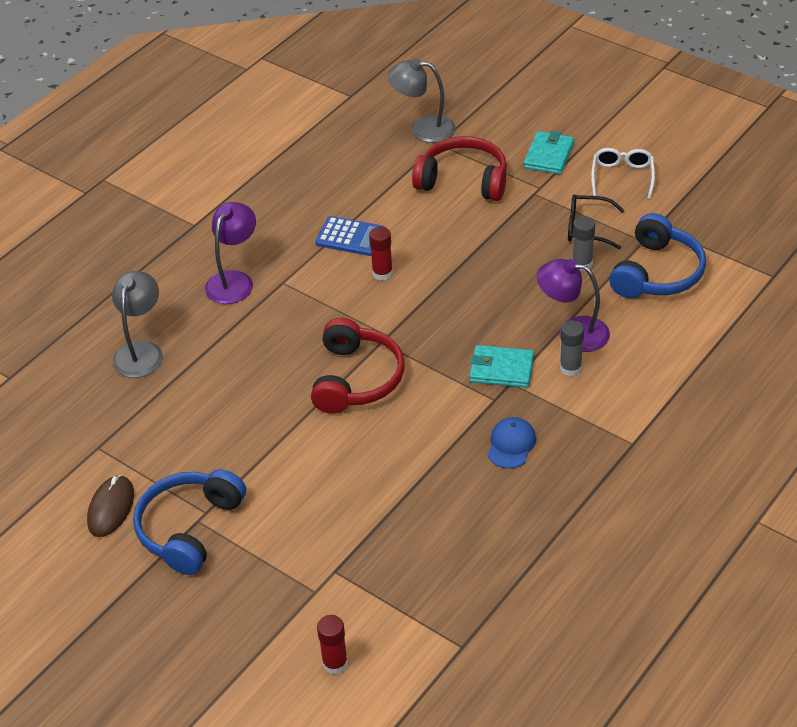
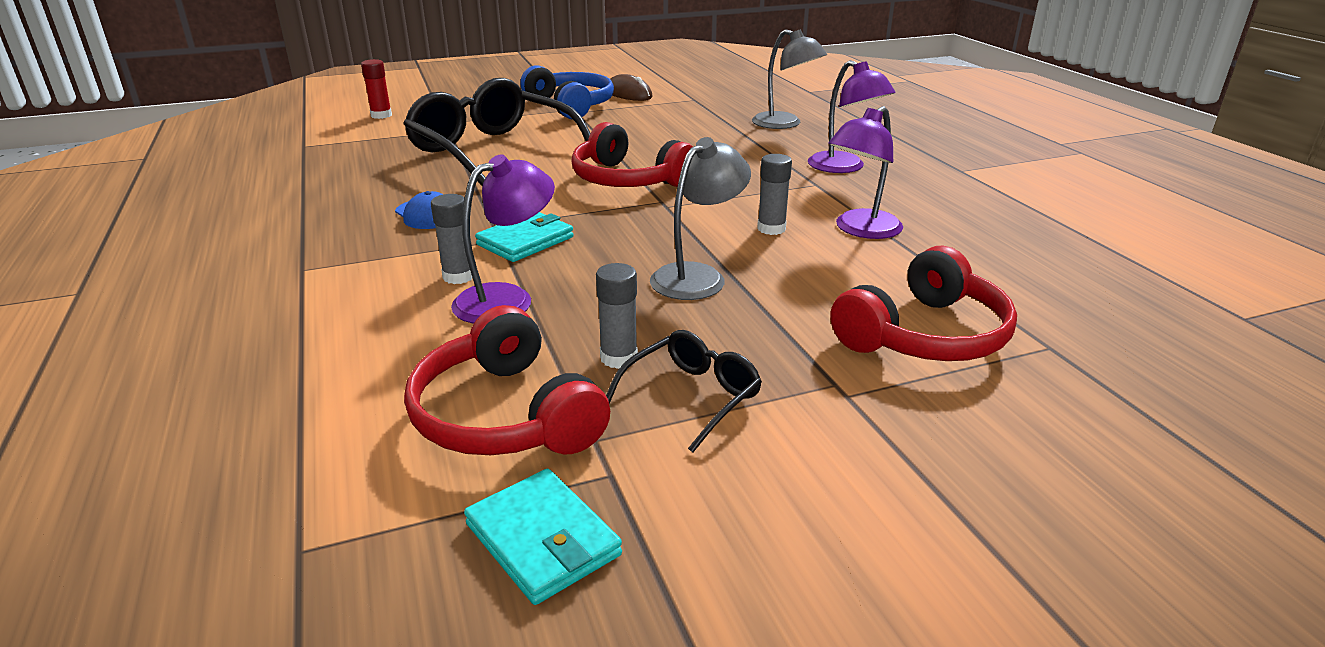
camera: 120 degrees right, 15 degrees down
blue calculator [315,216,385,256] -> purple lamp [828,106,903,239]
red glue stick [369,227,393,281] -> grey glue stick [757,154,792,235]
grey lamp [388,58,456,143] -> grey lamp moved to [650,137,751,300]
turquoise wallet [524,131,574,174] -> turquoise wallet moved to [464,469,622,605]
white glasses [591,148,655,199] -> none
blue headphones [609,213,706,298] -> red headphones [404,305,610,455]
none -> black glasses [403,78,590,186]

